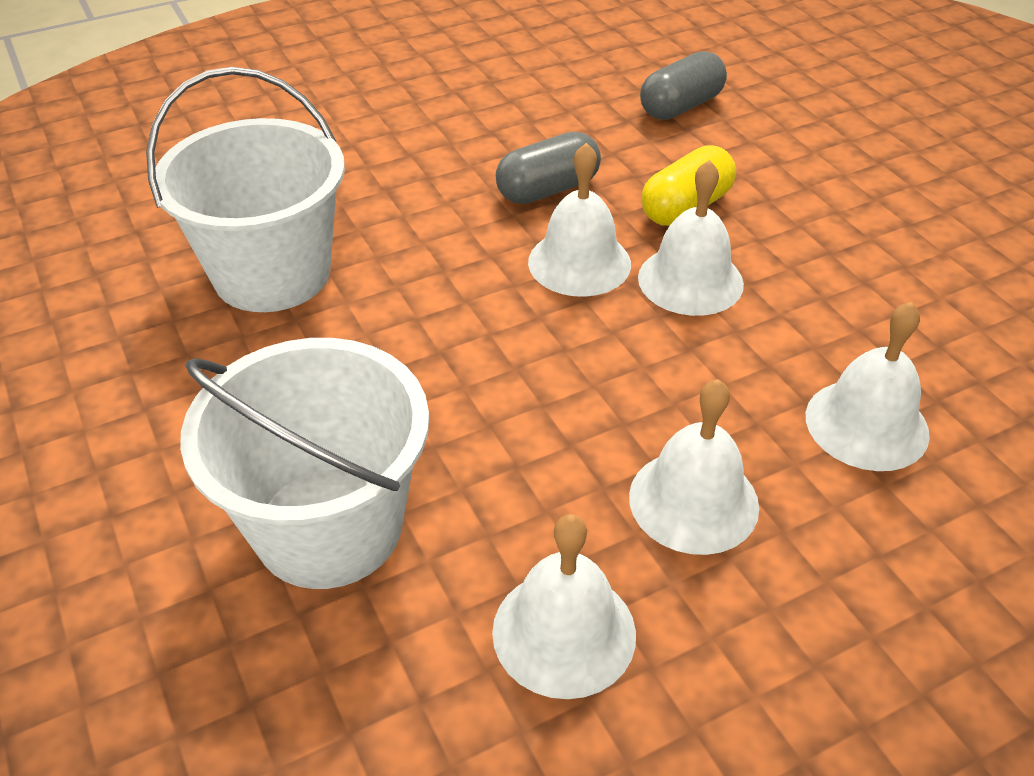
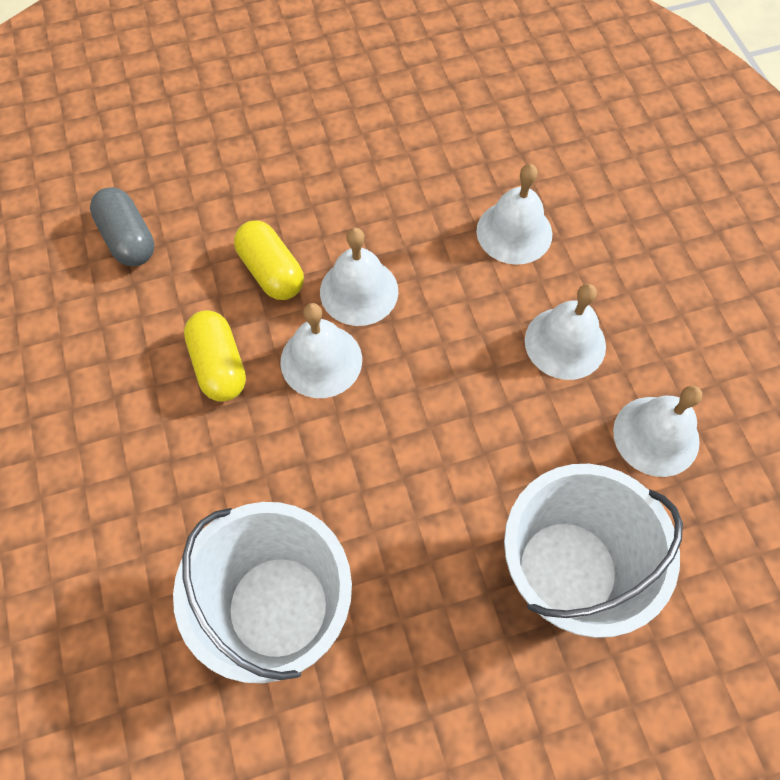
camera: 80 degrees left, 20 degrees up
grey capsule [496,132,601,204] -> yellow capsule [184,310,246,402]

